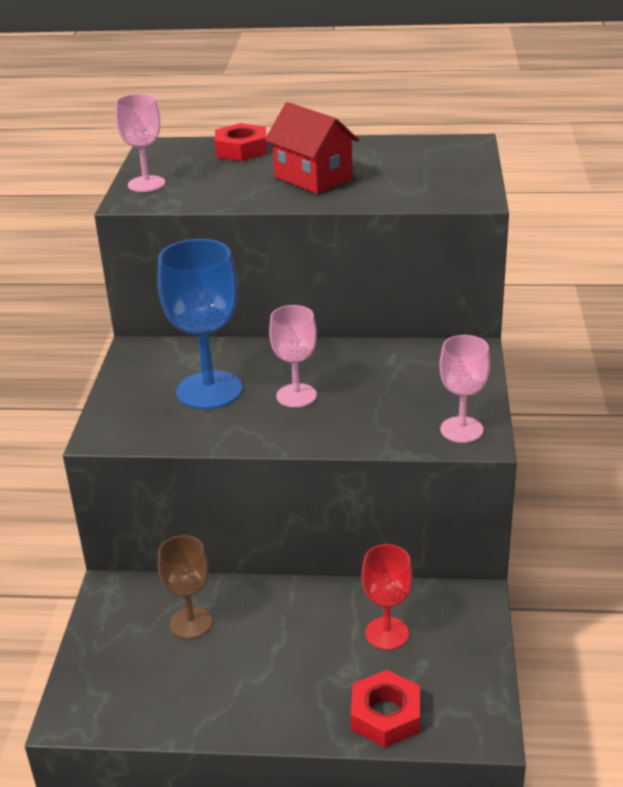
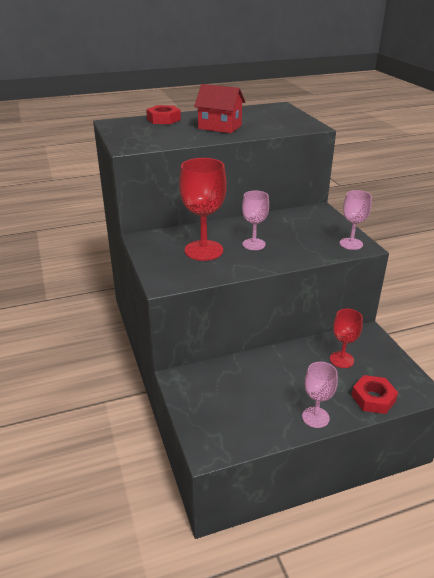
camera: 25 degrees left, 0 degrees up
pink goblet [116,94,165,192] -> pink goblet moved to [302,362,338,428]
blue goblet [158,239,242,410] -> red goblet [179,158,227,261]
brown goblet [158,535,212,639] -> none

